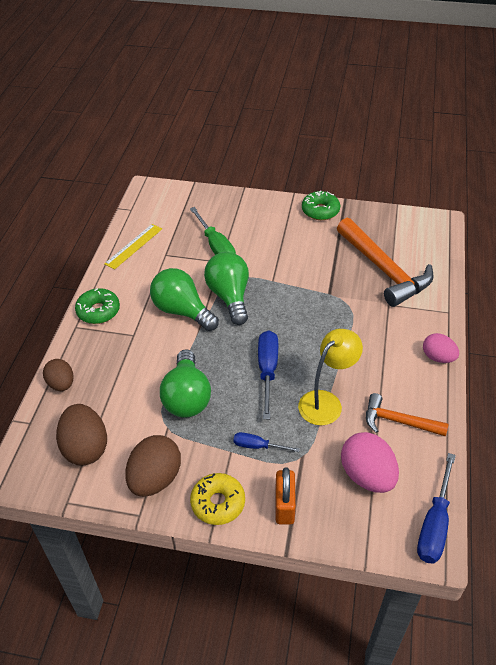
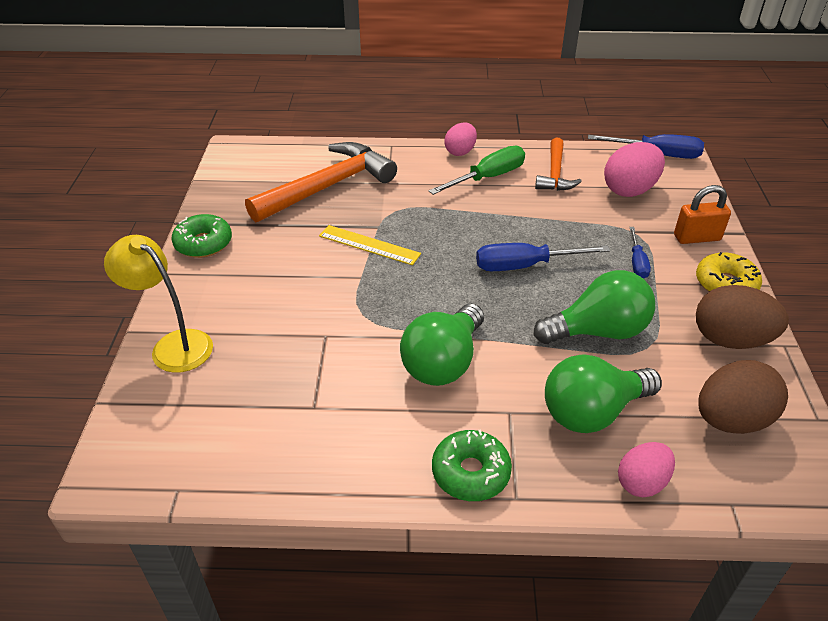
camera: 100 degrees left, 5 degrees down
brown egg [43,359,73,391] -> pink egg [618,442,675,497]
yellow ruler [104,224,162,270] -> yellow ruler moved to [319,225,421,265]
green screwdriver [190,207,236,255] -> green screwdriver moved to [428,145,525,195]
green light bulb [204,252,249,325] -> green light bulb moved to [545,354,662,433]
yellow lamp [298,329,363,425] -> yellow lamp moved to [104,235,213,373]

